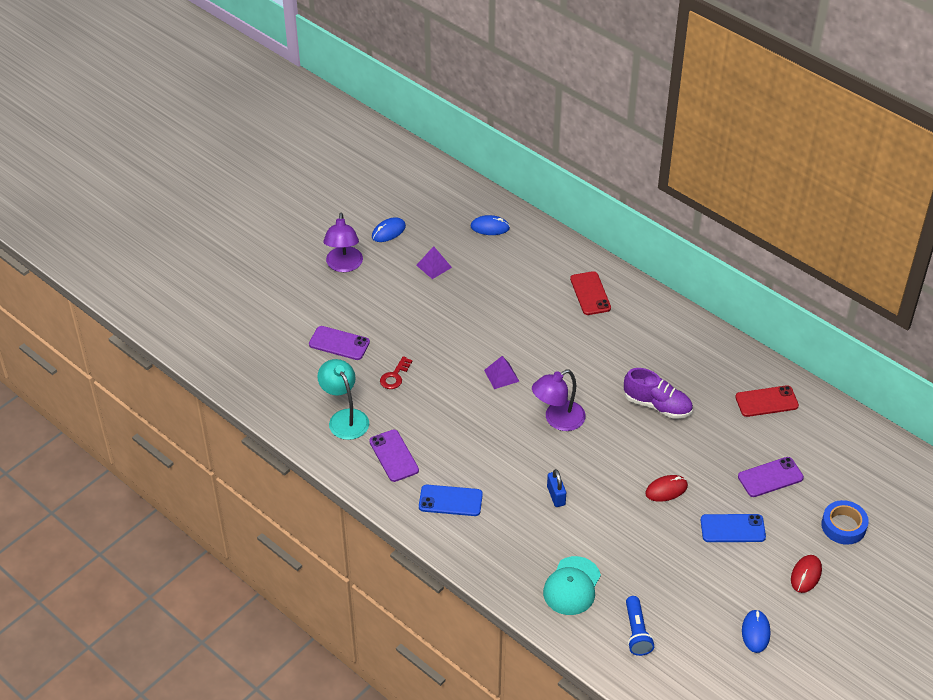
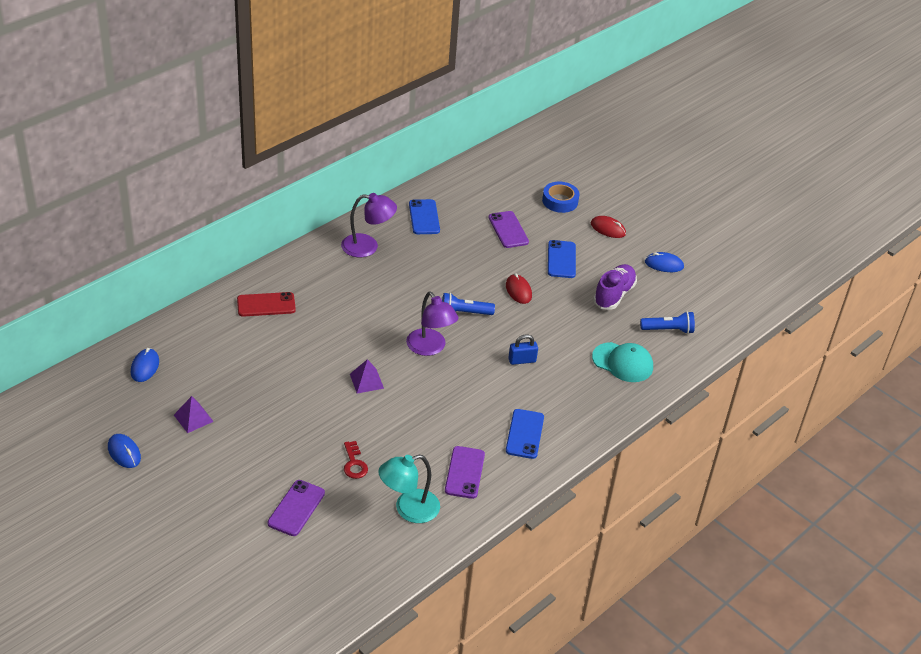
camera: 90 degrees left, 5 degrees down
purple lamp [323,213,363,272] -> purple lamp moved to [341,193,397,257]
purple phone [369,429,419,482] -> purple phone turned 60 degrees counterclockwise [445,446,485,499]
red key [380,356,413,389] -> red key turned 45 degrees clockwise [344,441,368,479]
purple shoe [624,368,693,419] -> purple shoe moved to [593,264,637,310]
red phone [735,385,799,417] -> blue phone [409,199,440,234]
none -> blue flashlight [442,293,495,315]

